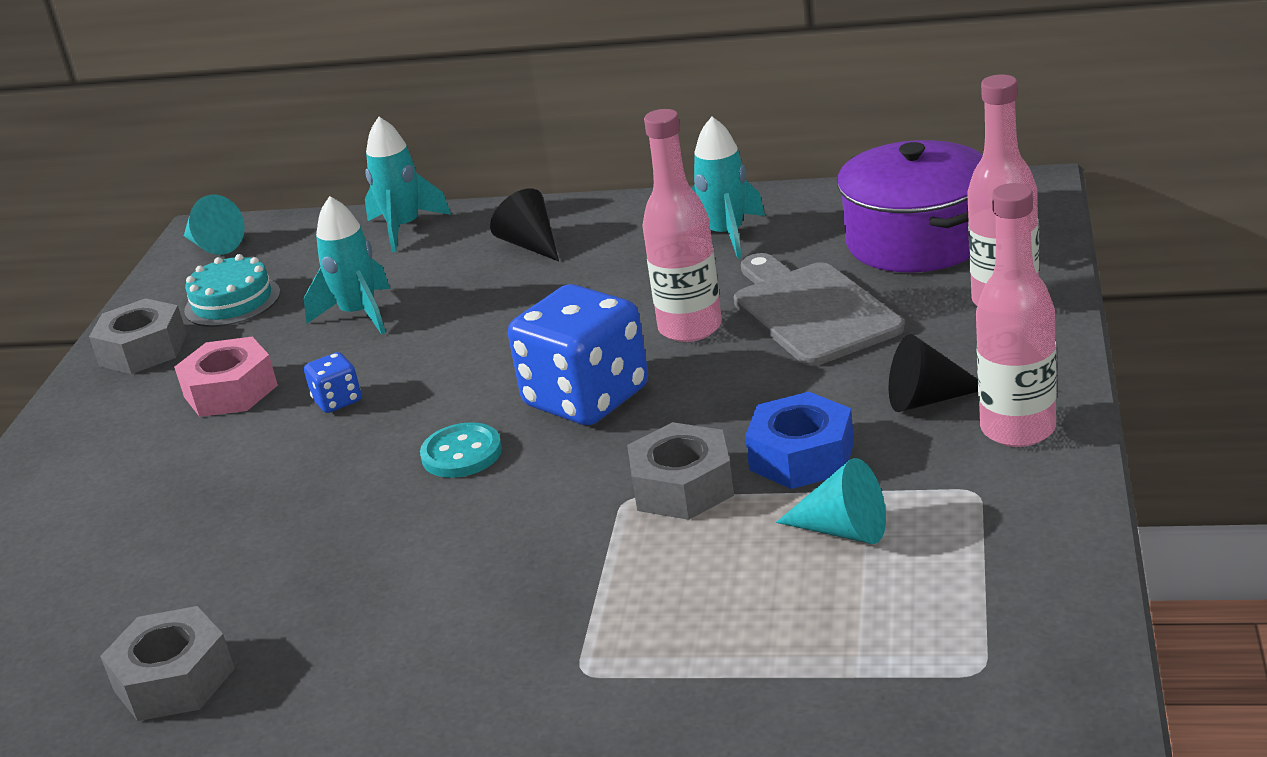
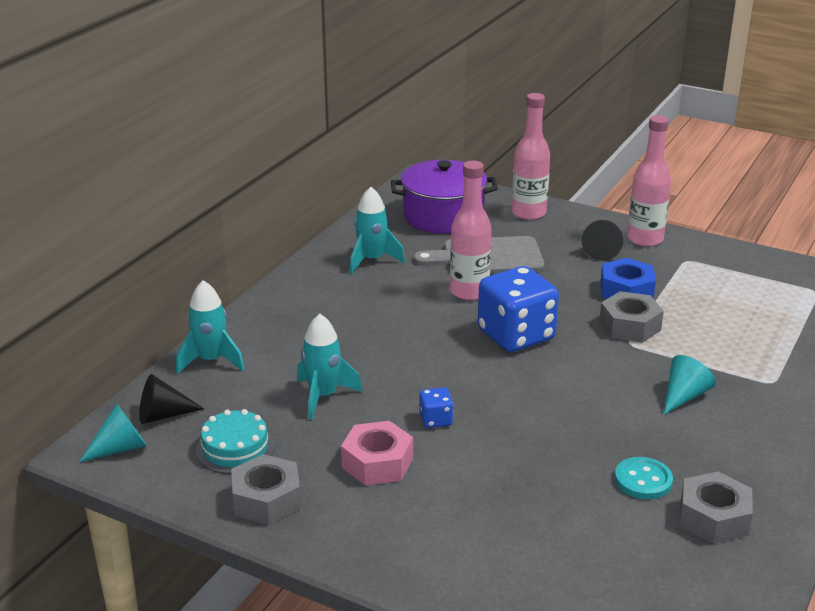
camera: 75 degrees left, 0 degrees up
turquoise button [420,422,502,478] -> turquoise button moved to [615,457,673,499]
black cone [490,188,559,261] -> black cone moved to [139,374,204,424]
turquoise cone [776,458,886,544] -> turquoise cone moved to [663,355,716,415]

